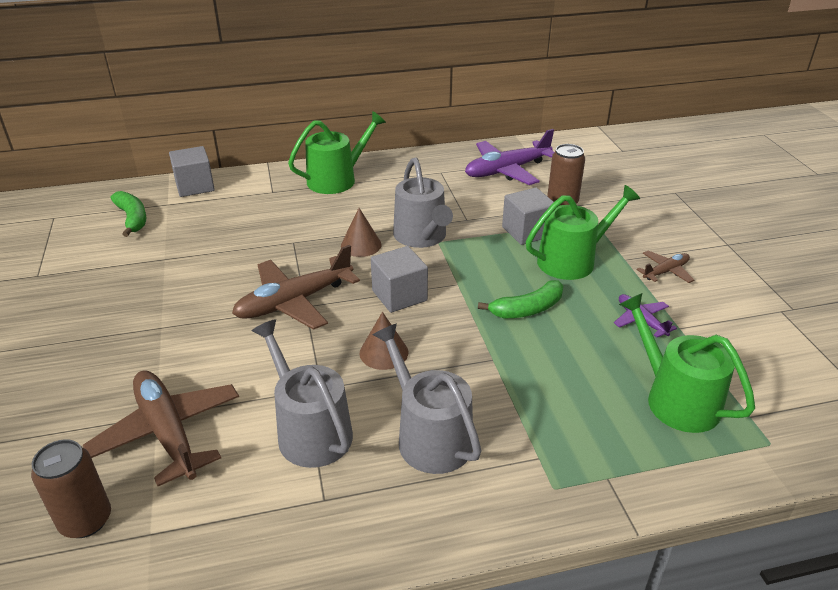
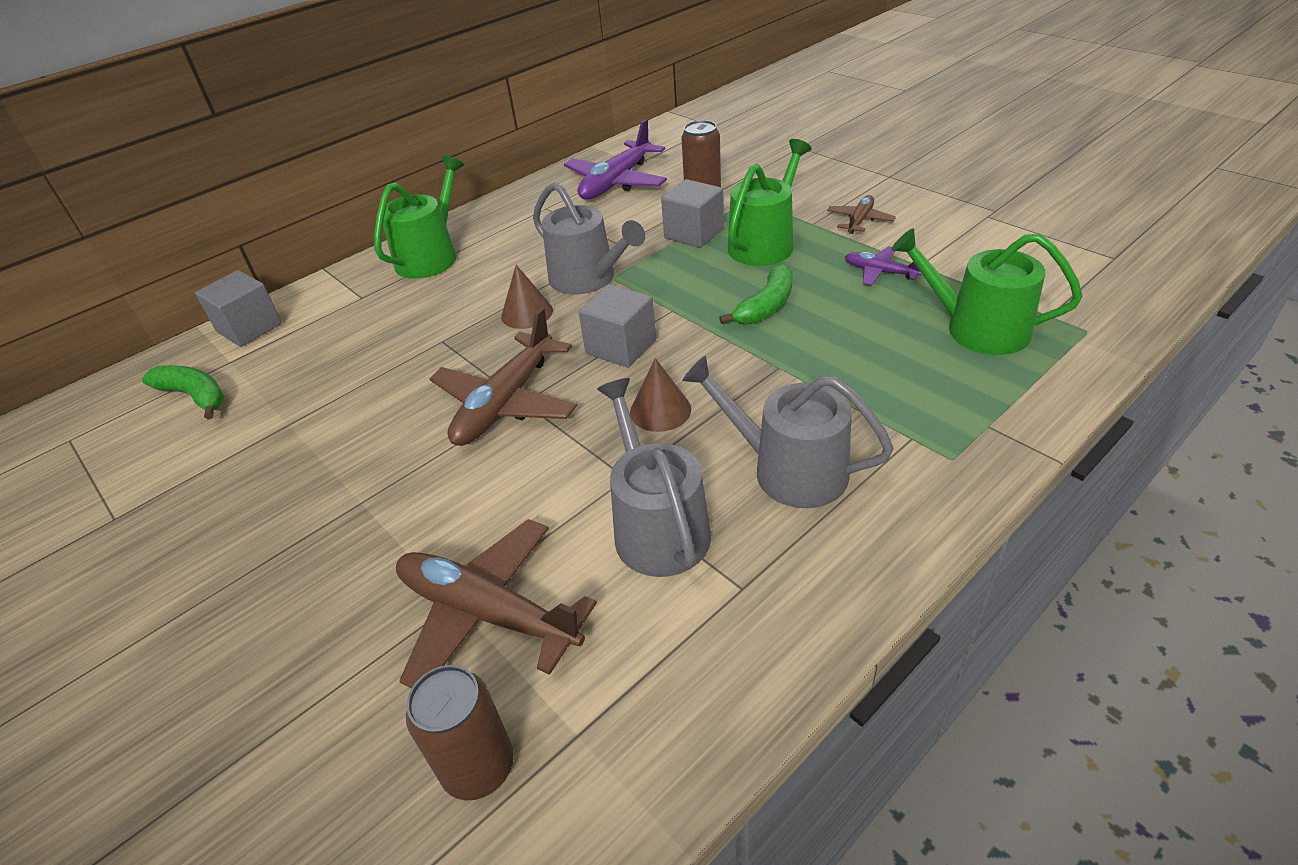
camera: 25 degrees left, 5 degrees up
grey watering can [252,319,353,468] -> grey watering can turned 45 degrees clockwise [597,378,711,577]

